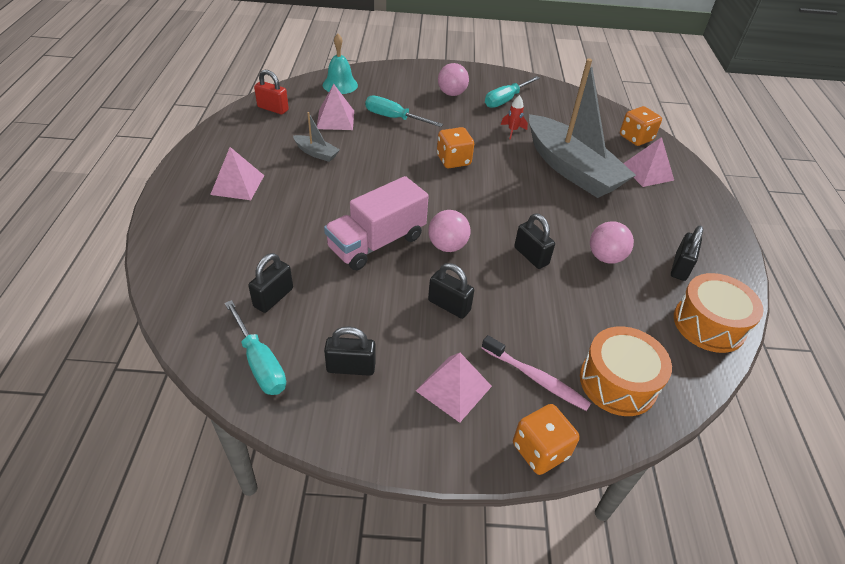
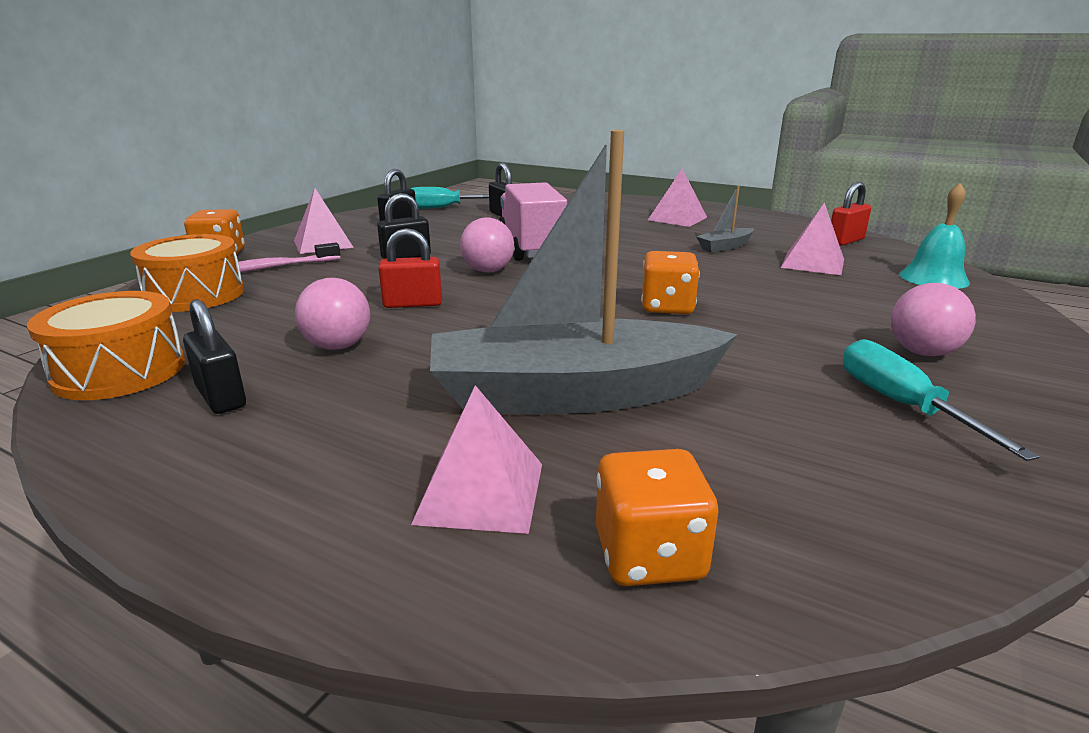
camera: 120 degrees right, 20 degrees down
turquoise screwdriver [365,95,443,127] -> none
red rocket [501,95,528,139] -> none
black padlock [514,213,555,269] -> red padlock [378,228,442,308]

